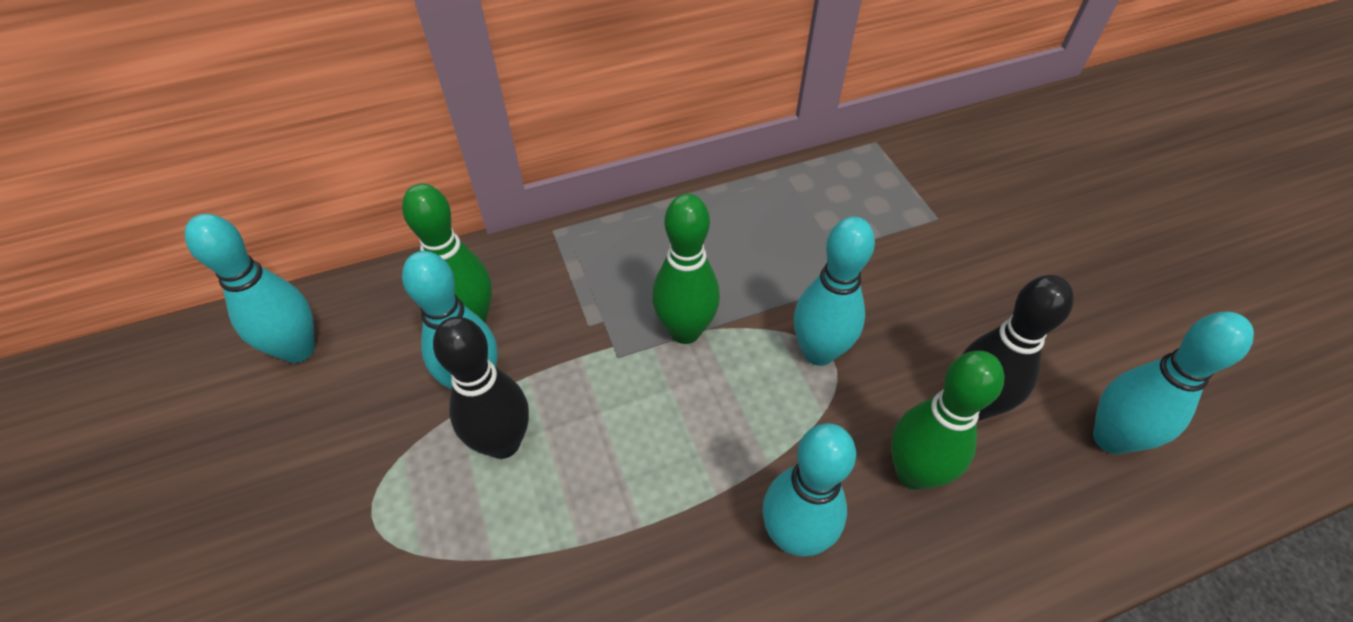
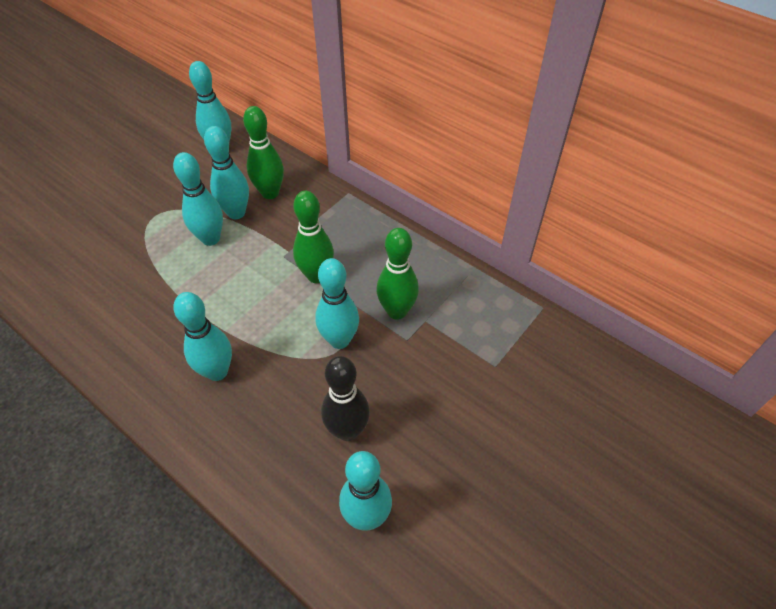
camera: 60 degrees right, 0 degrees up
black bowling pin [433,317,529,459] -> turquoise bowling pin [173,152,223,246]
green bowling pin [891,351,1004,490] -> green bowling pin moved to [377,228,419,320]

